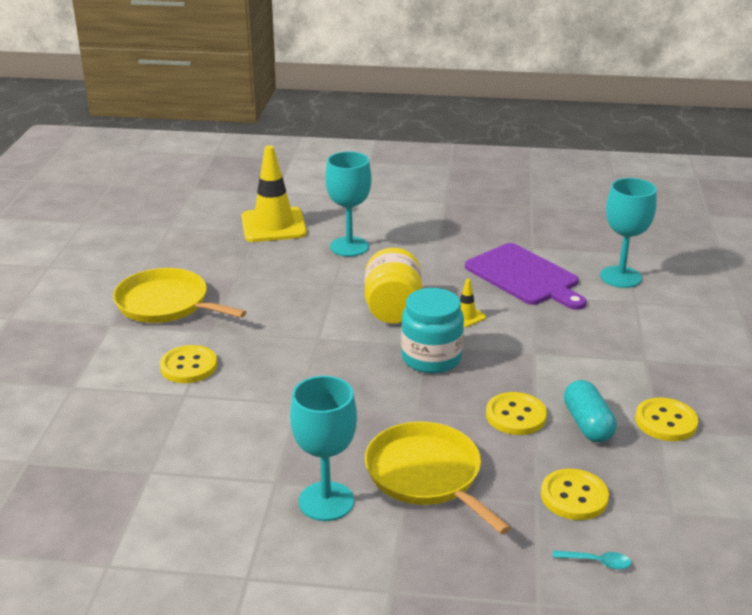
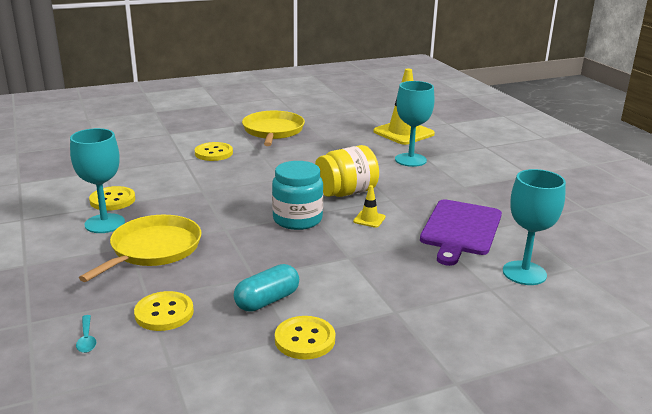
camera: 60 degrees right, 5 degrees down
yellow button [486,392,547,435] -> yellow button moved to [89,186,135,211]

